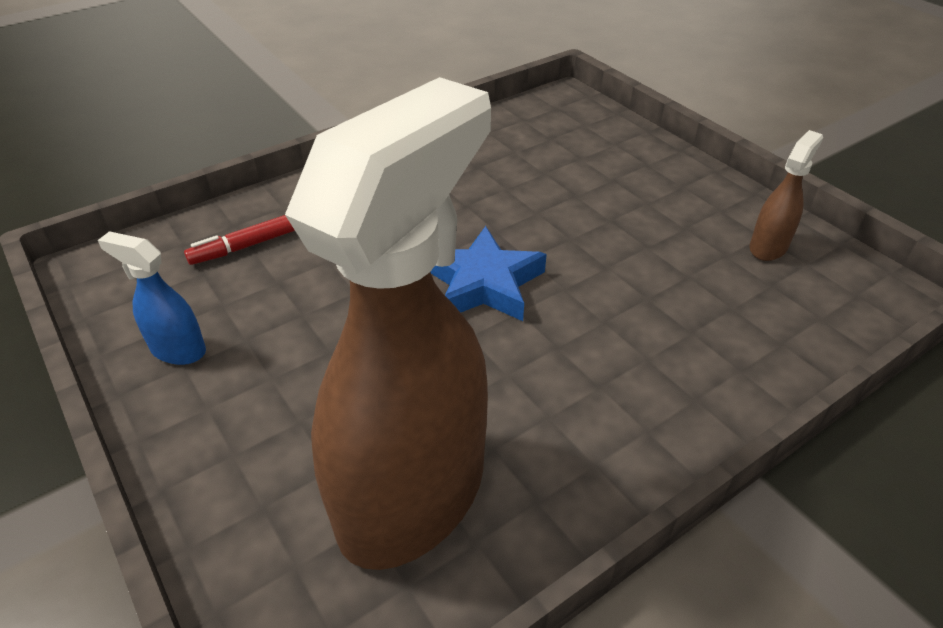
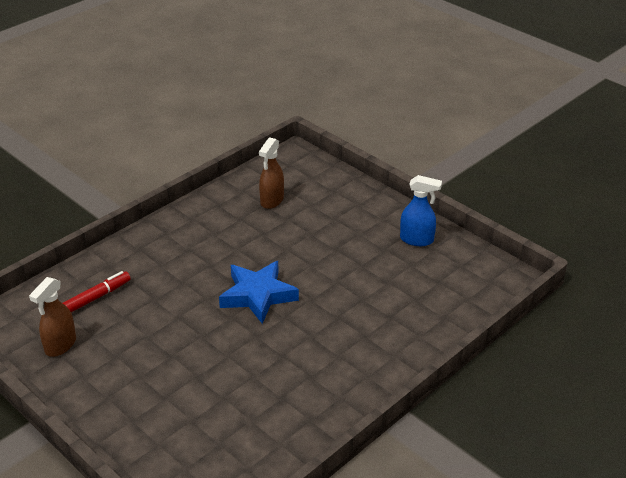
camera: 170 degrees right, 5 degrees down
red marker [184,215,295,265] -> red marker moved to [63,271,131,312]
brown spray bottle [285,77,491,570] -> brown spray bottle [259,137,284,209], size x0.41

